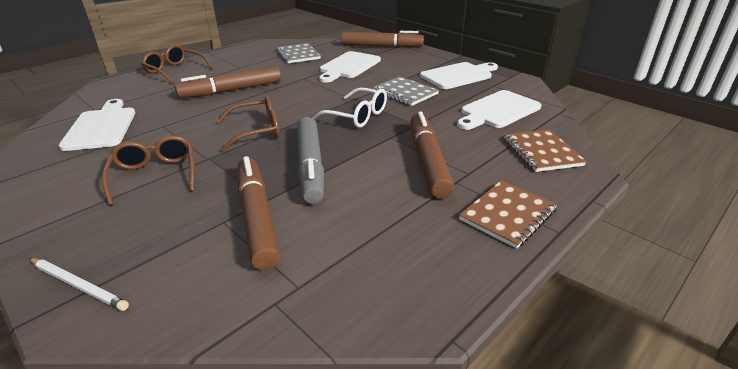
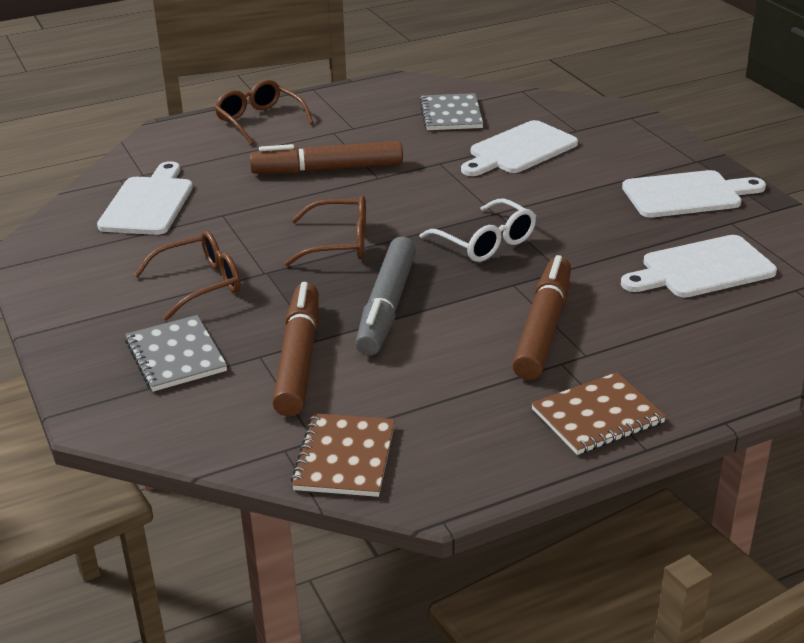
camera: 20 degrees right, 0 degrees up
white pencil [29,258,129,311] -> none
brown glasses [102,135,195,205] -> brown glasses turned 60 degrees clockwise [134,231,241,321]
brown marker [341,31,424,48] -> none
grey notebook [372,76,439,106] -> grey notebook moved to [125,315,227,392]
brown notebook [504,129,587,172] -> brown notebook moved to [291,413,395,497]

